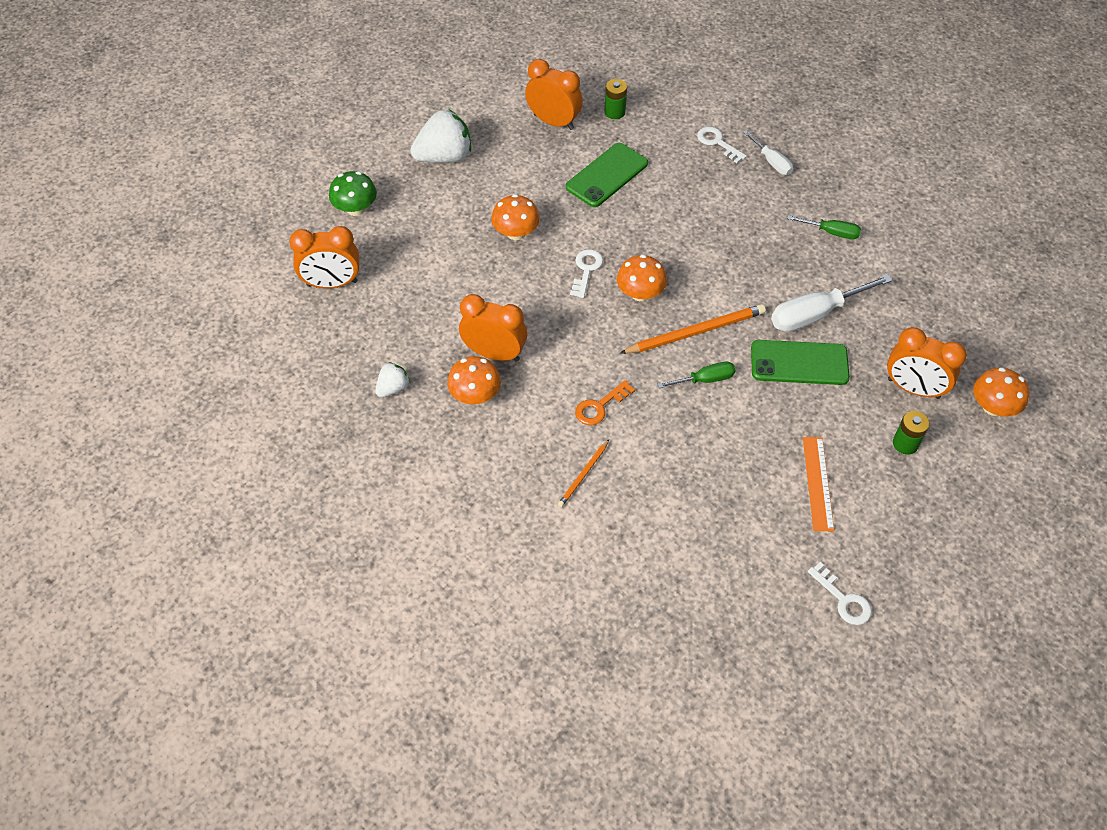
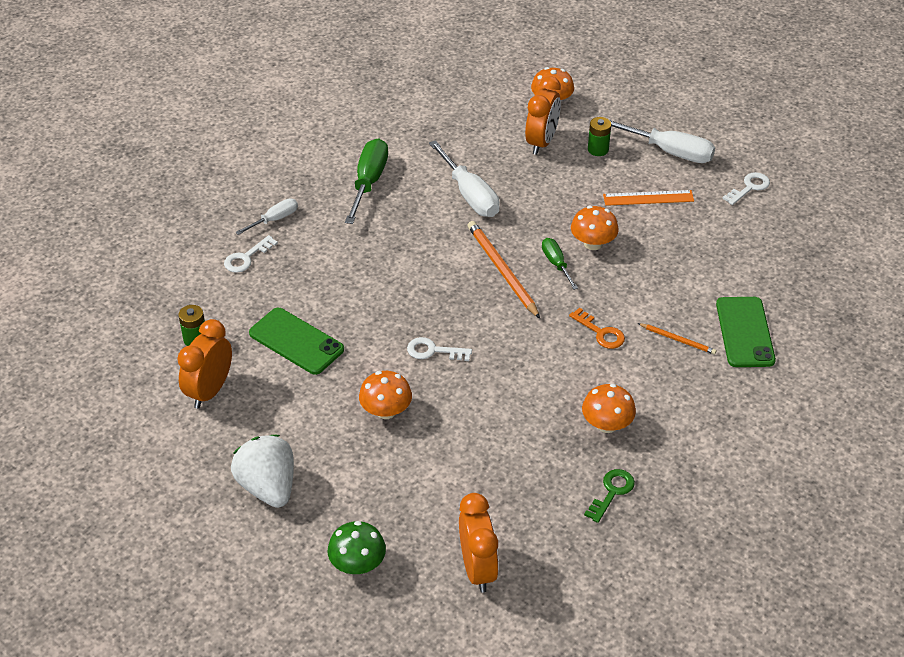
camera: 95 degrees left, 10 degrees down
white strawberry [375,362,410,397] -> green key [584,469,635,523]
orange clock [459,294,527,362] -> none
orange mushroom [617,254,667,301] -> orange mushroom moved to [571,206,619,250]
green phone [751,340,850,385] -> green phone moved to [716,297,776,367]
green screwdriver [787,215,861,239] -> green screwdriver [345,139,388,224], size x1.75
none -> white screwdriver [610,120,715,163]

